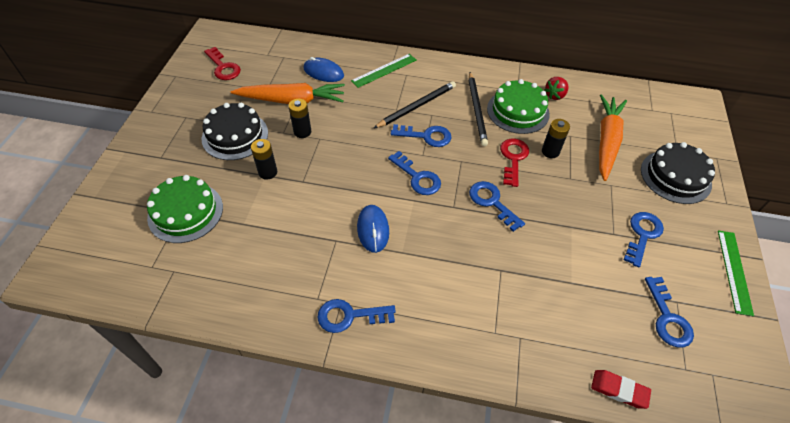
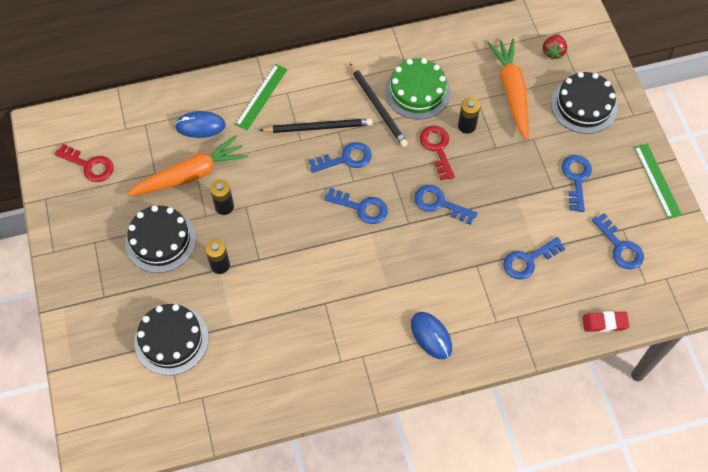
camera: 25 degrees left, 10 degrees up
green cake [147,175,223,243] -> black cake [134,304,209,376]
blue key [317,299,396,333] -> blue key moved to [503,237,565,280]
blue mouse [357,205,389,253] -> blue mouse moved to [411,312,452,359]
black pencil [374,81,456,128] -> black pencil turned 60 degrees clockwise [259,118,373,133]
red strawberry [545,77,568,100] -> red strawberry moved to [543,34,567,60]

